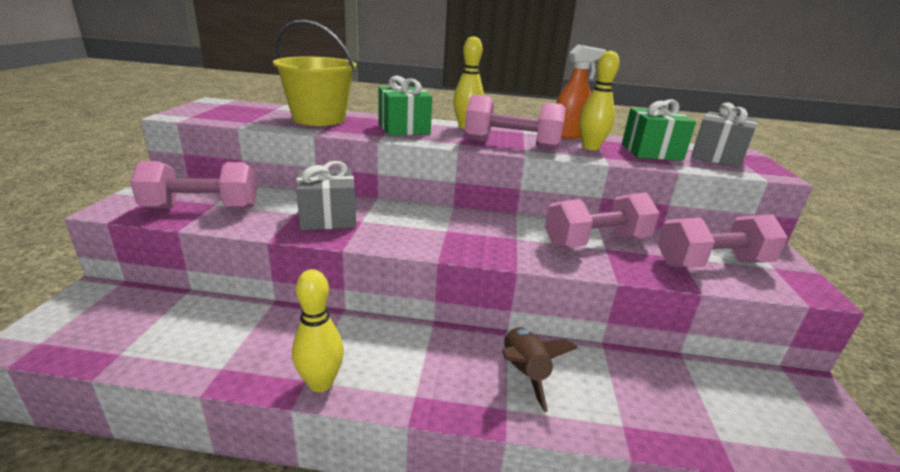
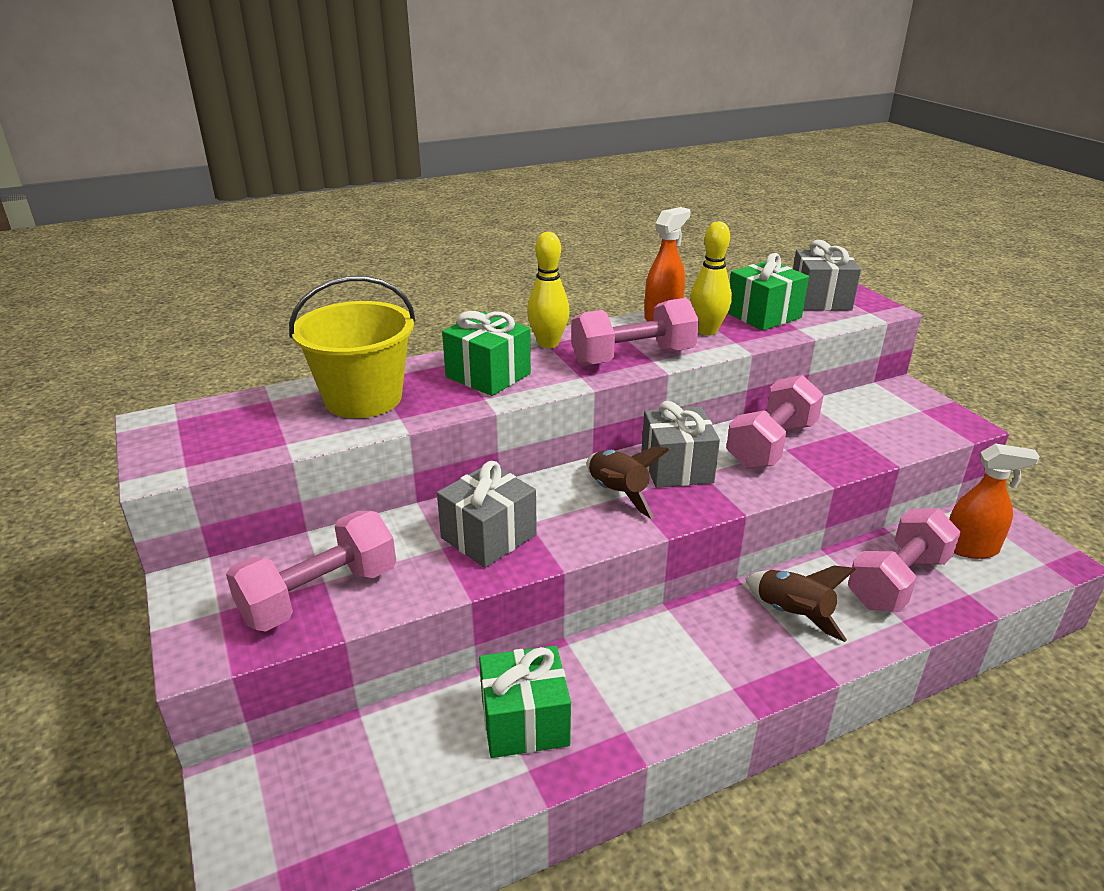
camera: 30 degrees left, 5 degrees up
yellow bowling pin [292,269,344,392] -> none
pink dumbbell [658,215,788,268] -> pink dumbbell moved to [848,508,961,612]
none -> green gift [479,645,571,758]
none -> brown rocket [587,446,669,519]
none -> grey gift [641,401,720,488]
none -> orange spray bottle [949,443,1040,559]

